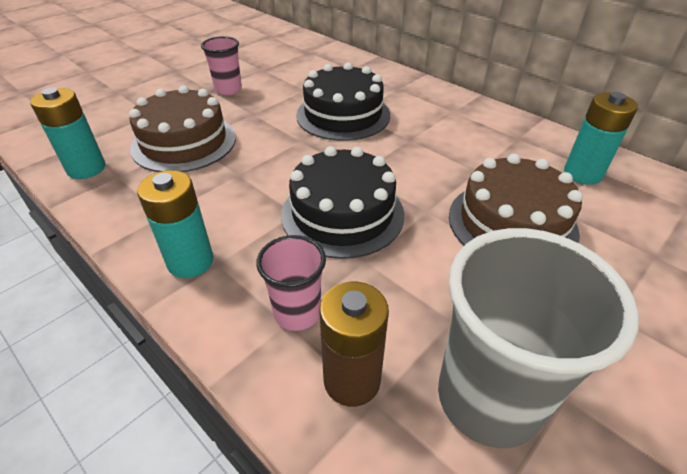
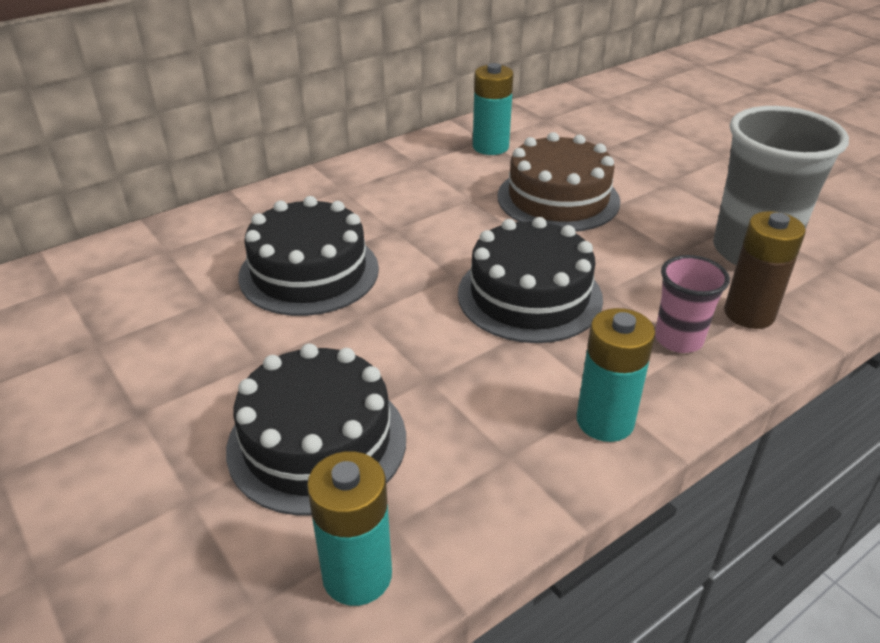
camera: 80 degrees left, 5 degrees down
brown cake [129,85,236,172] -> black cake [226,343,406,516]
pink cup [201,36,242,95] -> none

